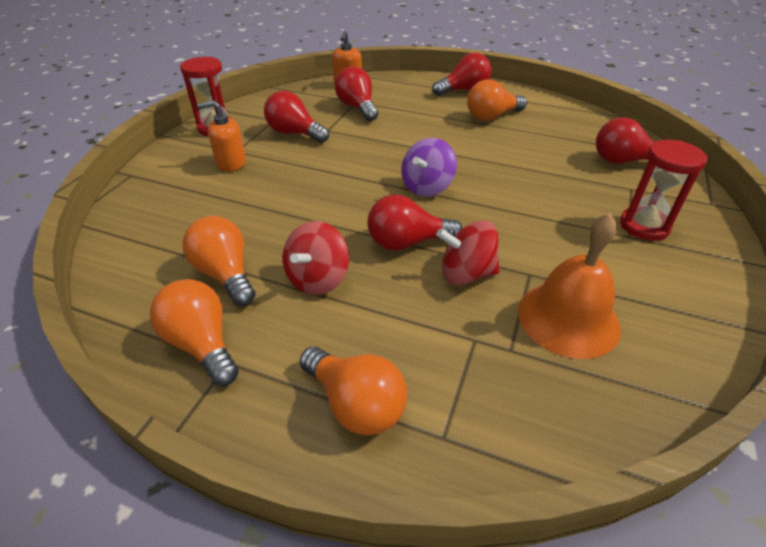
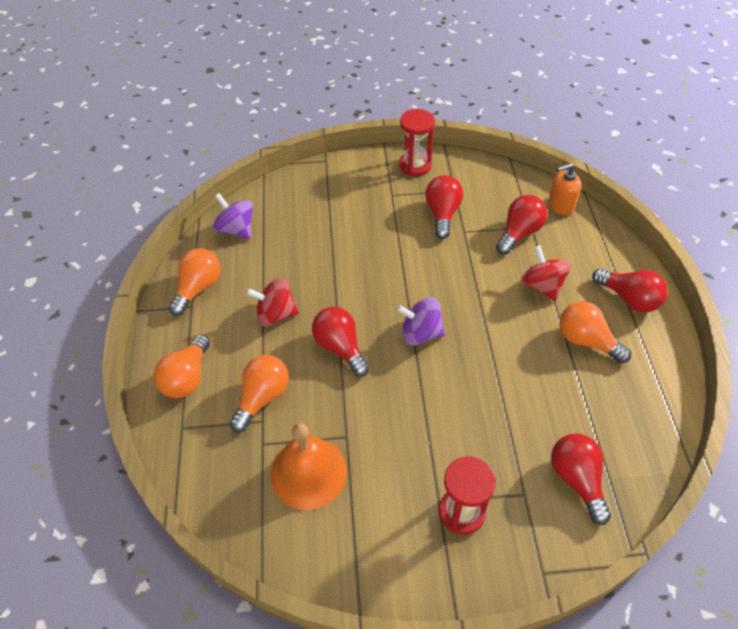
camera: 65 degrees right, 10 degrees up
orange light bulb [182,216,255,306] -> orange light bulb moved to [229,355,289,433]
orange soap dispenser [197,100,246,172] -> none
red spinning top [436,221,500,285] -> red spinning top moved to [521,245,571,301]
none -> purple spinning top [213,193,253,239]

